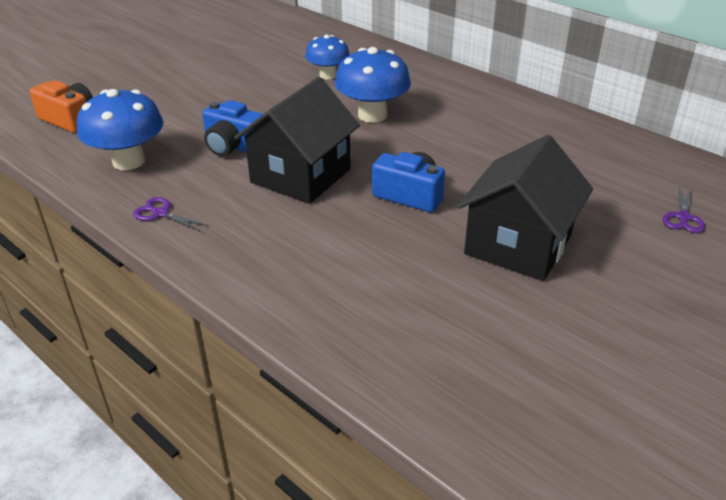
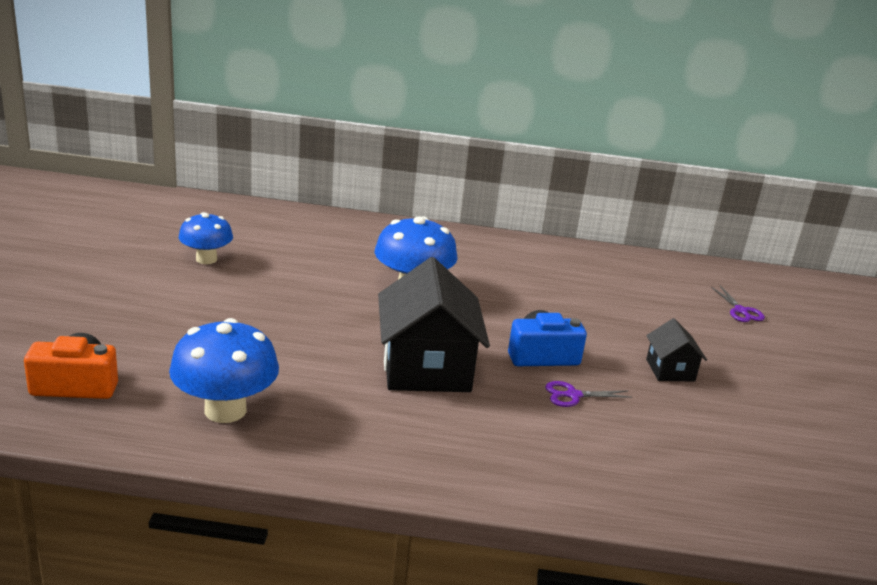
camera: 40 degrees left, 10 degrees down
purple scissors [133,197,208,231] -> purple scissors moved to [545,381,632,407]
blue camera [202,100,263,157] -> none
blue mushroom [305,35,350,80] -> blue mushroom moved to [179,212,233,264]
black house [457,135,593,281] -> black house [646,318,707,382], size x0.49

